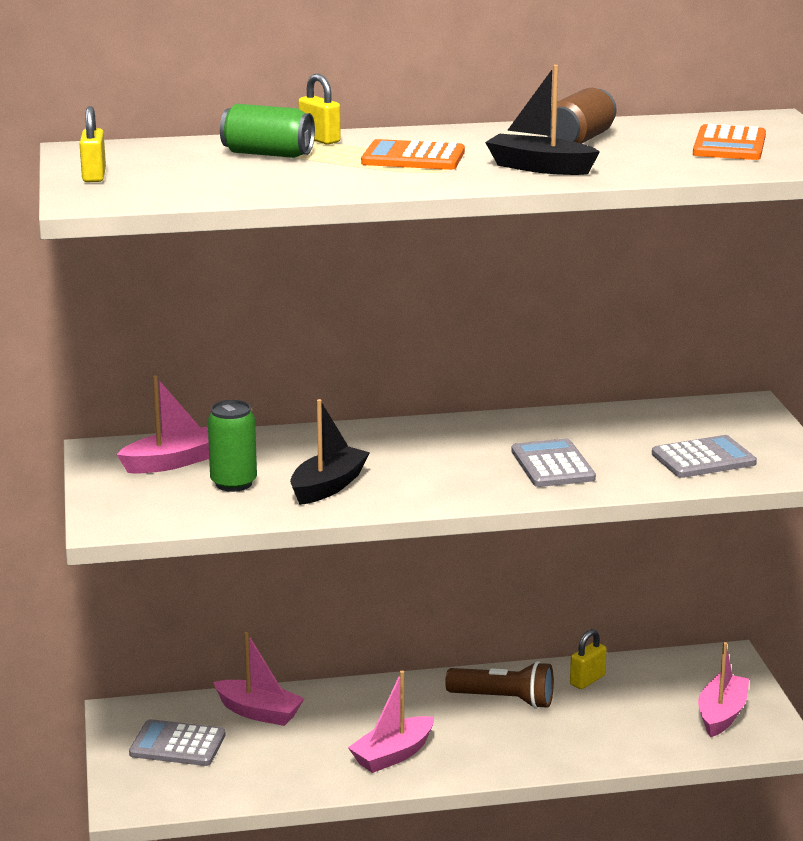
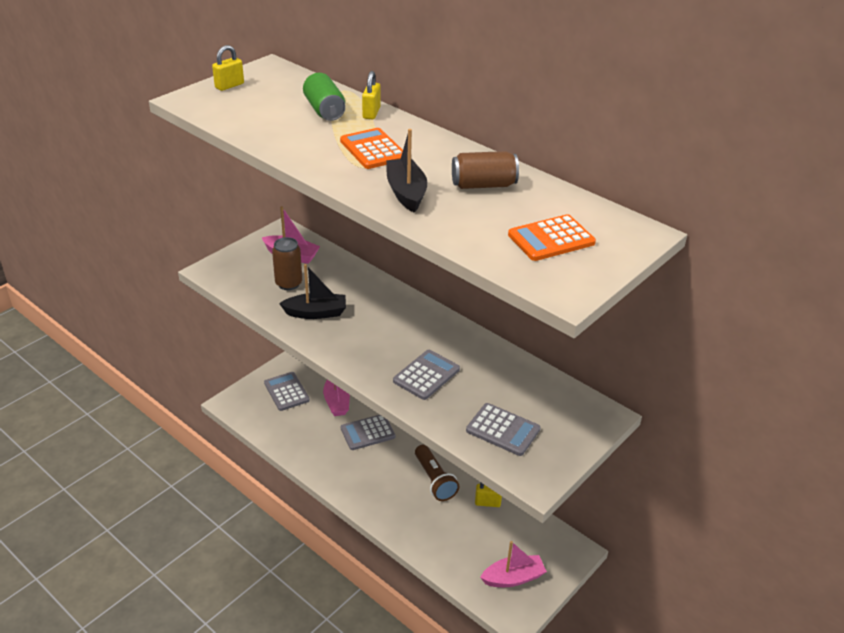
camera: 50 degrees right, 15 degrees up
green can [208,400,257,492] -> brown can [272,237,302,290]
pink boat [348,671,434,773] -> none
none -> grey calculator [341,415,395,450]

